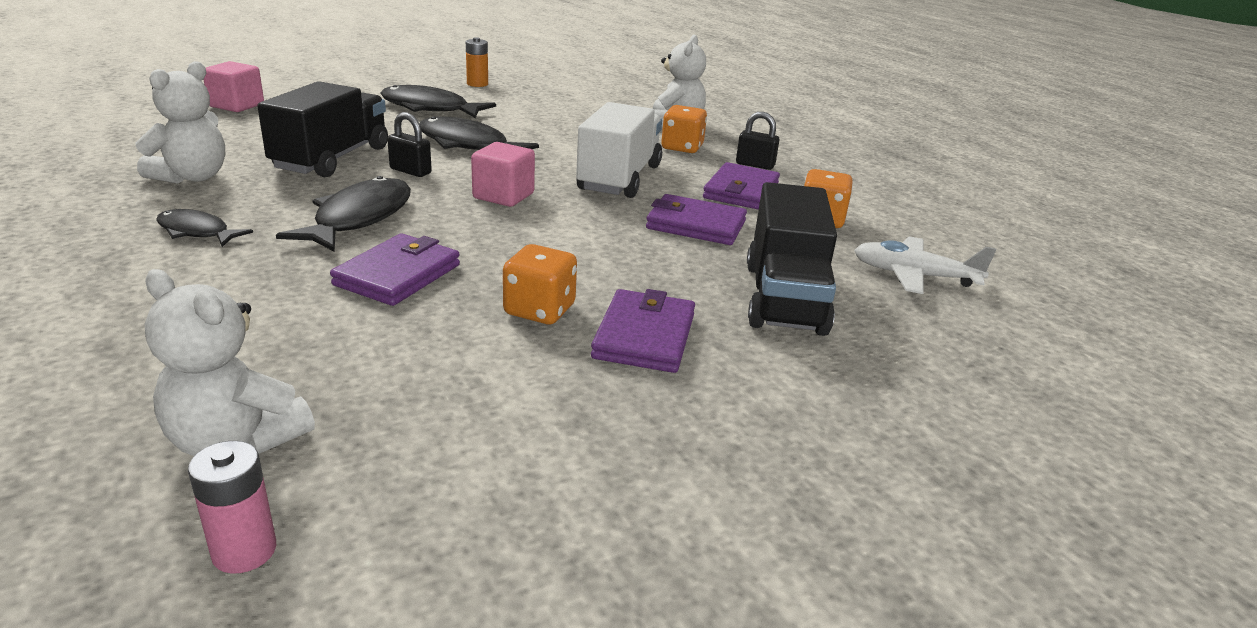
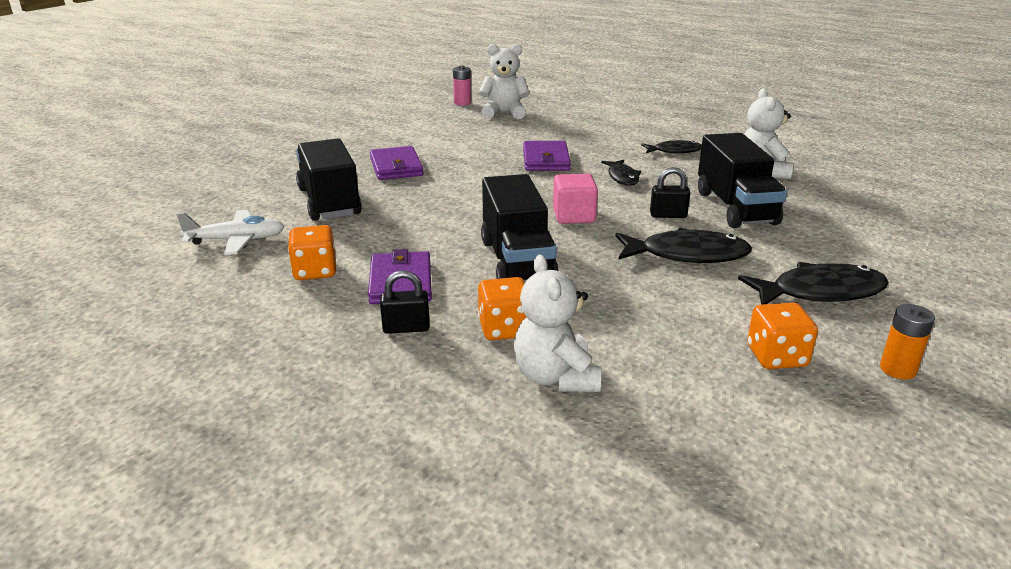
camera: 155 degrees right, 0 degrees up
pink cube [203,61,264,112] -> none
black fish [276,176,411,251] -> black fish [601,160,641,186], size x0.59
orange dice [503,244,577,324] -> orange dice moved to [747,303,818,369]
white truck [576,102,662,198] -> black truck [481,174,559,282]
purple wallet [646,194,747,245] -> none

